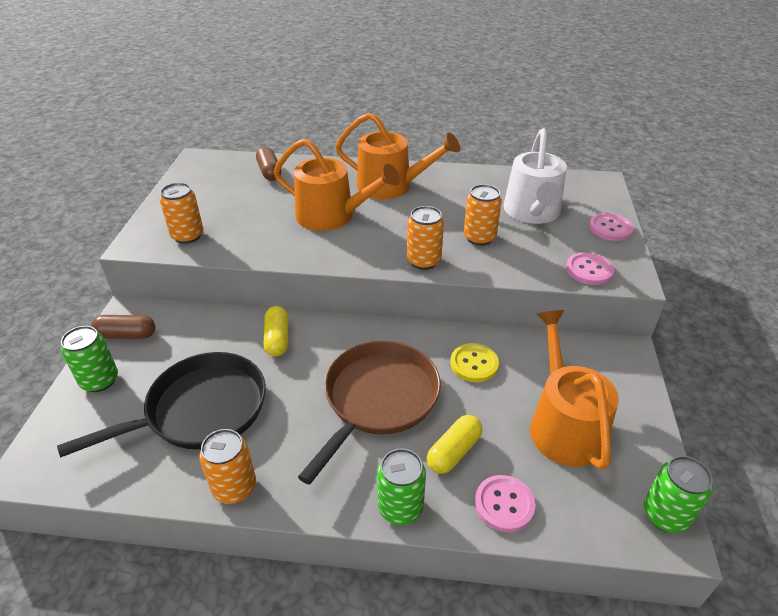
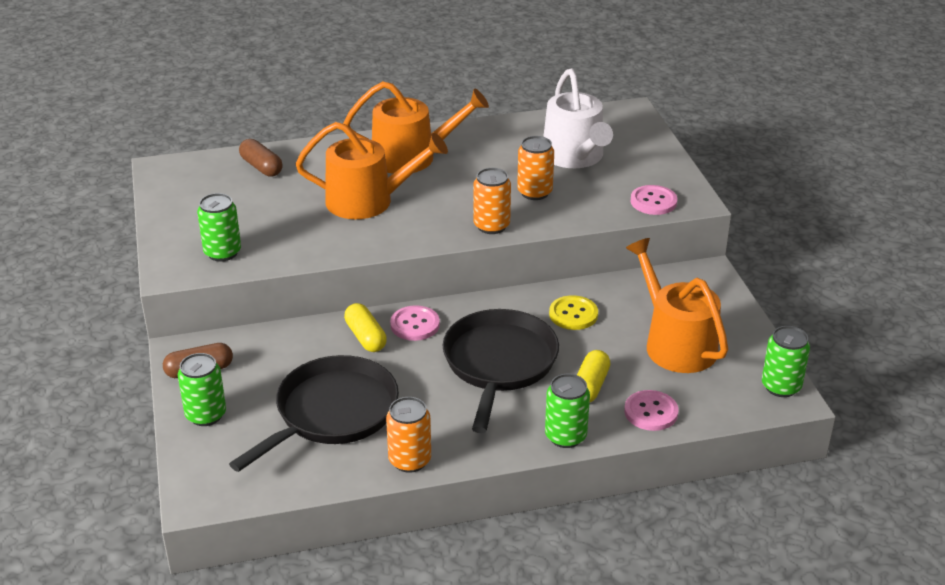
camera: 20 degrees left, 5 degrees down
orange can [160,183,204,244] -> green can [197,193,241,262]
brown pan [298,341,441,485] -> black pan [443,309,559,433]
pink button [589,213,634,241] -> pink button moved to [390,305,440,341]

